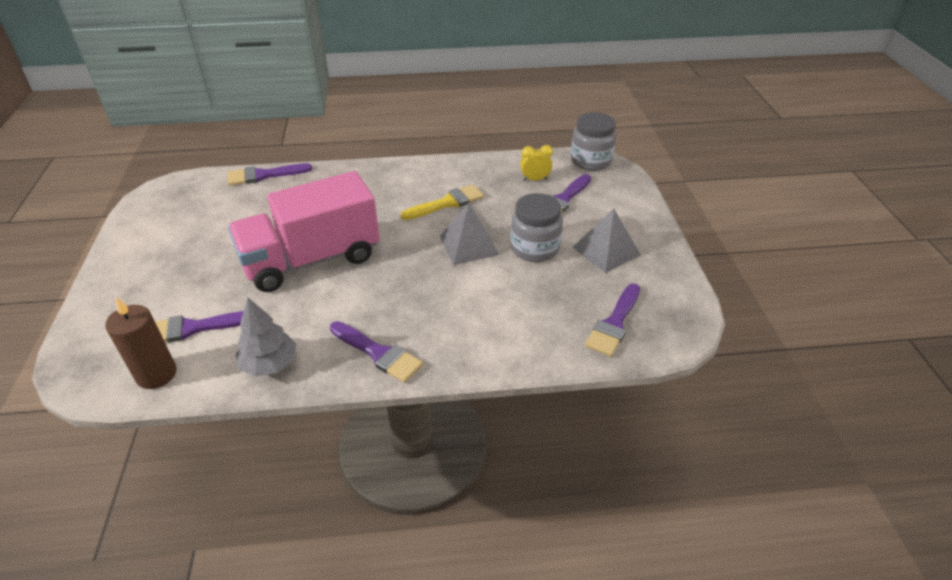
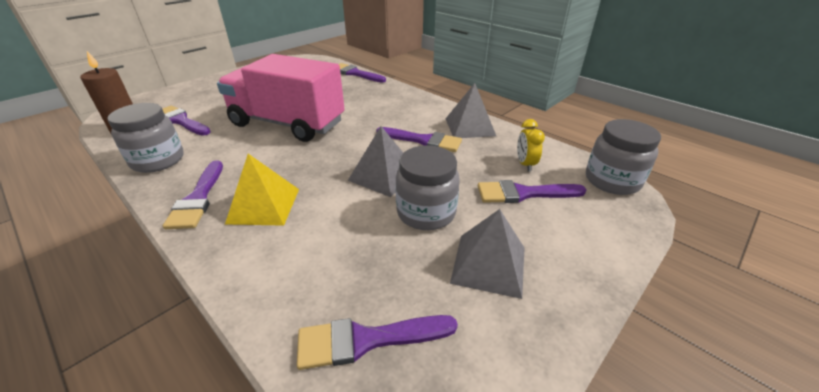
camera: 50 degrees right, 5 degrees down
grey tree [235,297,297,377] -> grey jar [108,103,184,173]
yellow brush [400,184,484,220] -> purple brush [376,127,462,152]
yellow clock [520,145,553,181] -> yellow clock turned 135 degrees counterclockwise [517,119,545,172]
none -> yellow pyramid [225,154,299,226]
none -> grey pyramid [446,83,496,138]

